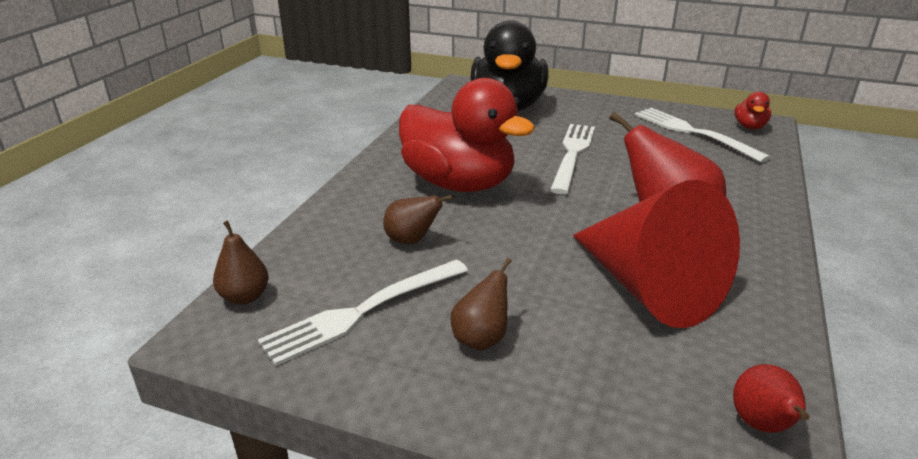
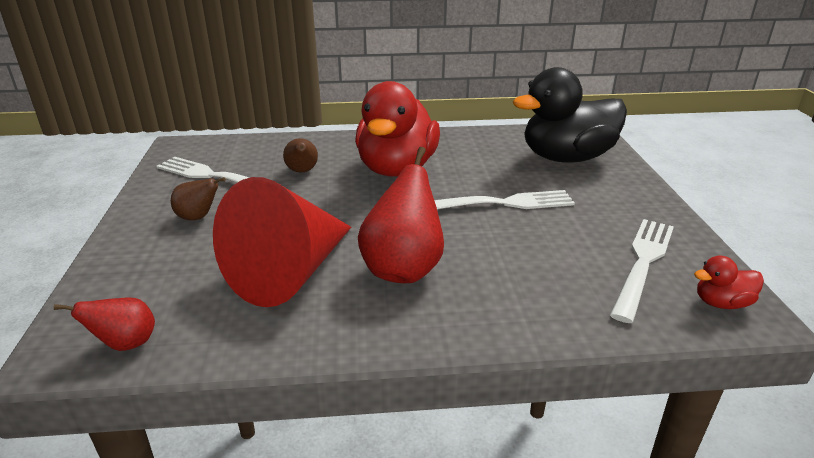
camera: 65 degrees right, 0 degrees up
brown pear [213,221,268,305] -> none

